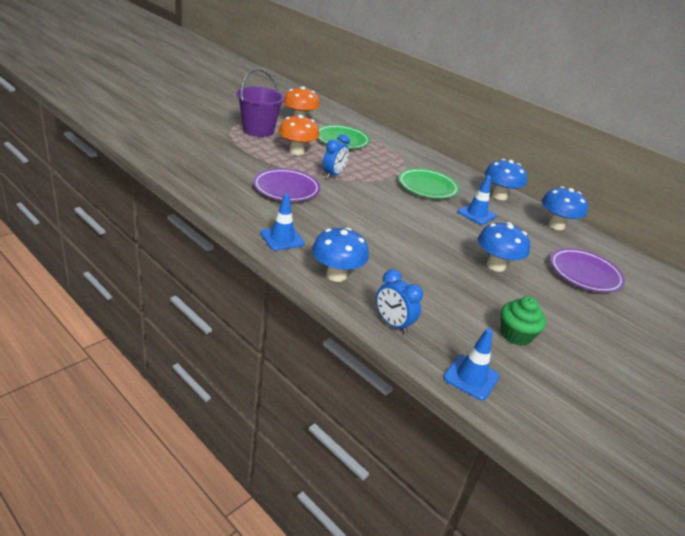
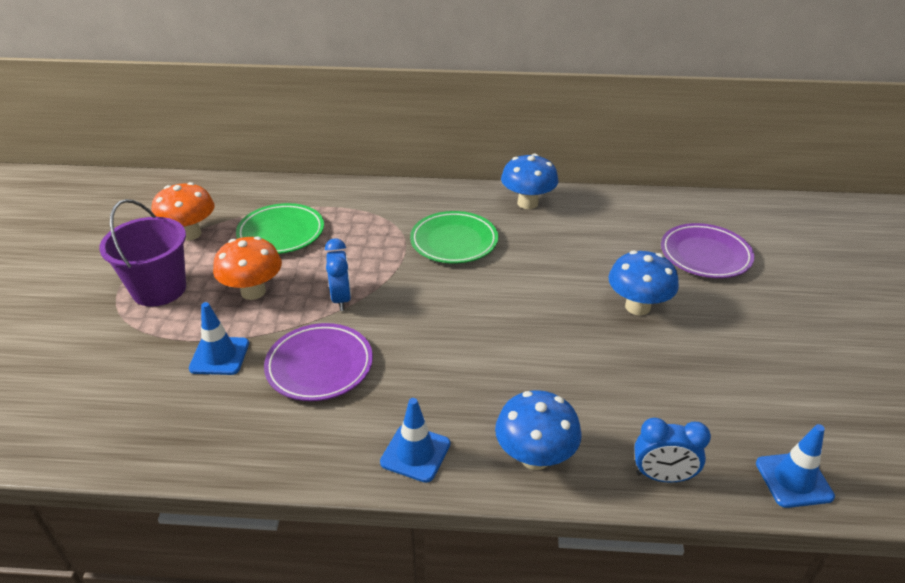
camera: 35 degrees left, 5 degrees up
blue traffic cone [457,175,497,225] -> blue traffic cone moved to [189,302,249,375]
green cupcake [501,296,546,346] -> none
blue mushroom [542,186,588,230] -> none

